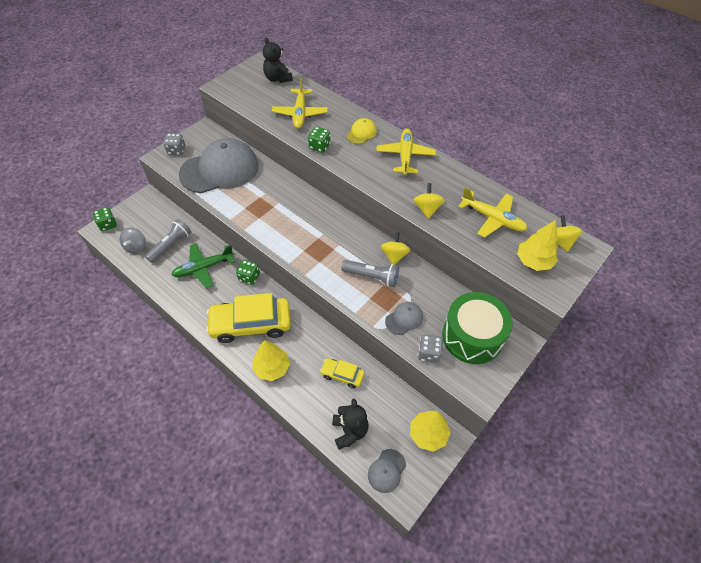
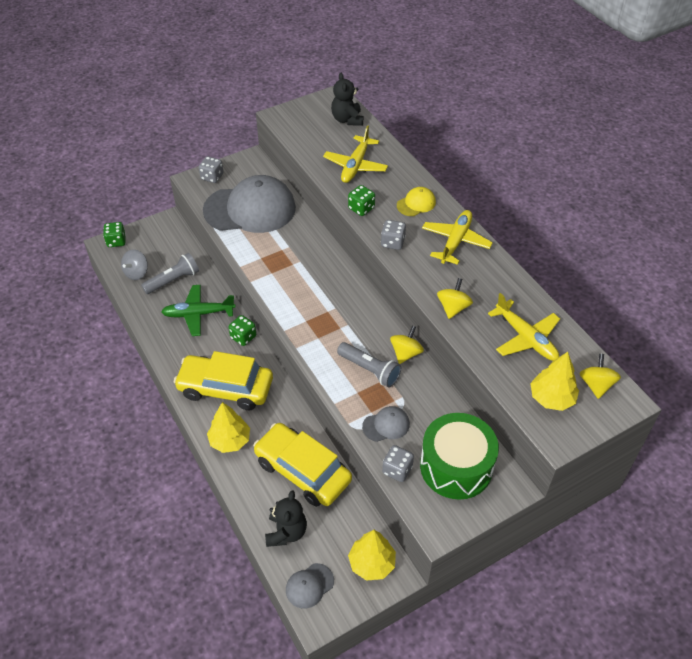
camera: 20 degrees right, 5 degrees down
yellow car [320,358,365,388] -> yellow car [253,423,352,507], size x2.01
none -> grey dice [381,220,406,250]

